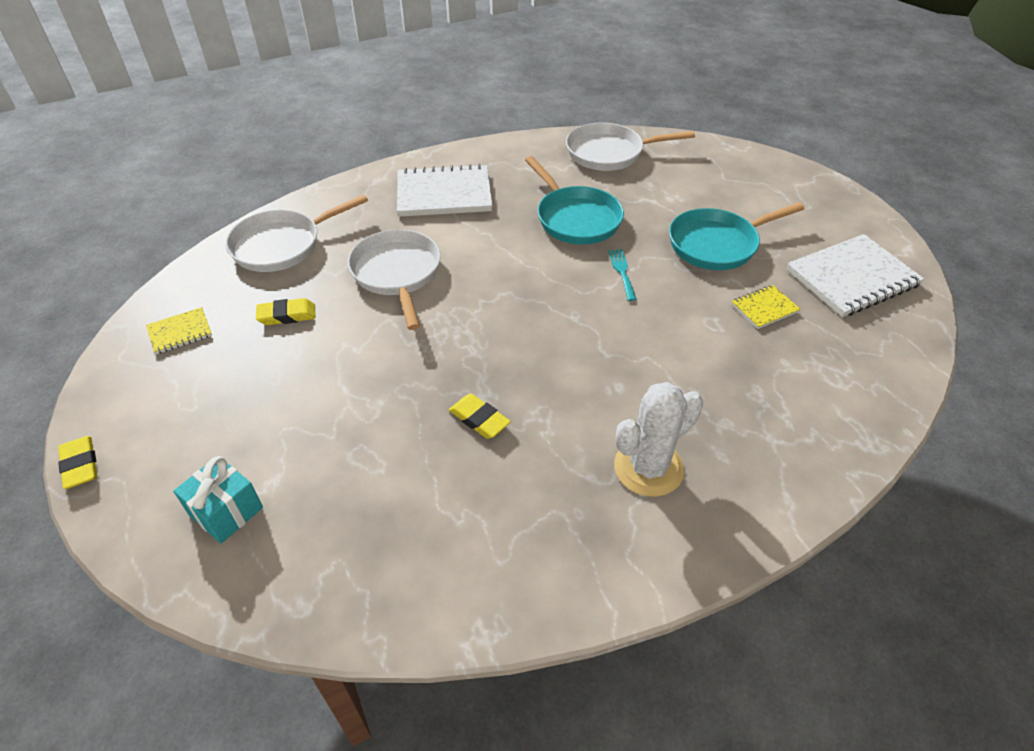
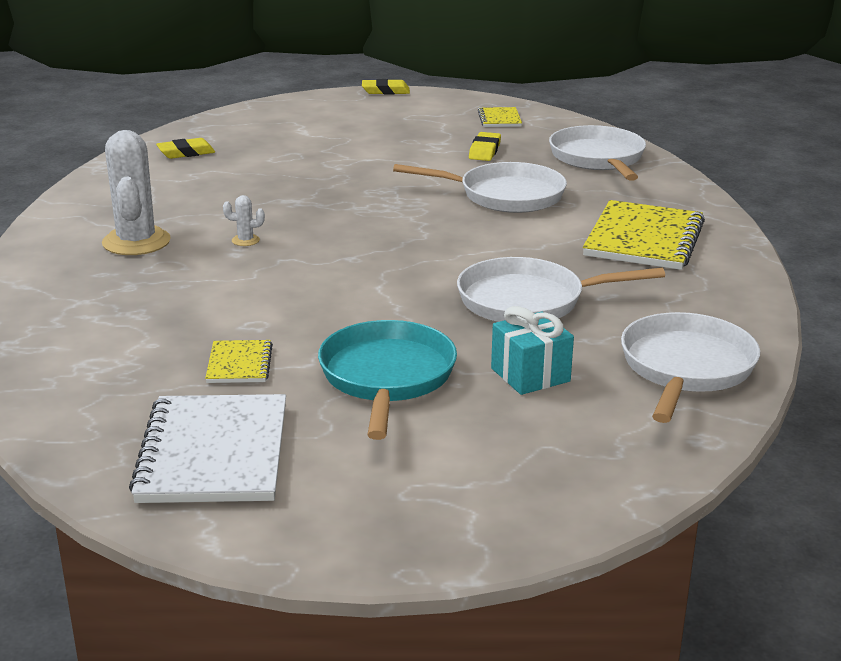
camera: 115 degrees right, 20 degrees down
turquoise gift [173,456,263,543] -> turquoise gift moved to [491,306,574,395]
white notebook [397,164,492,217] -> yellow notebook [583,200,705,270]
yellow eraser [449,394,511,439] -> yellow eraser moved to [156,138,215,159]
turquoise pan [525,156,624,245] -> white pan [457,257,665,322]
turquoise fork [608,249,637,301] -> none
none -> white cactus [223,195,265,246]

